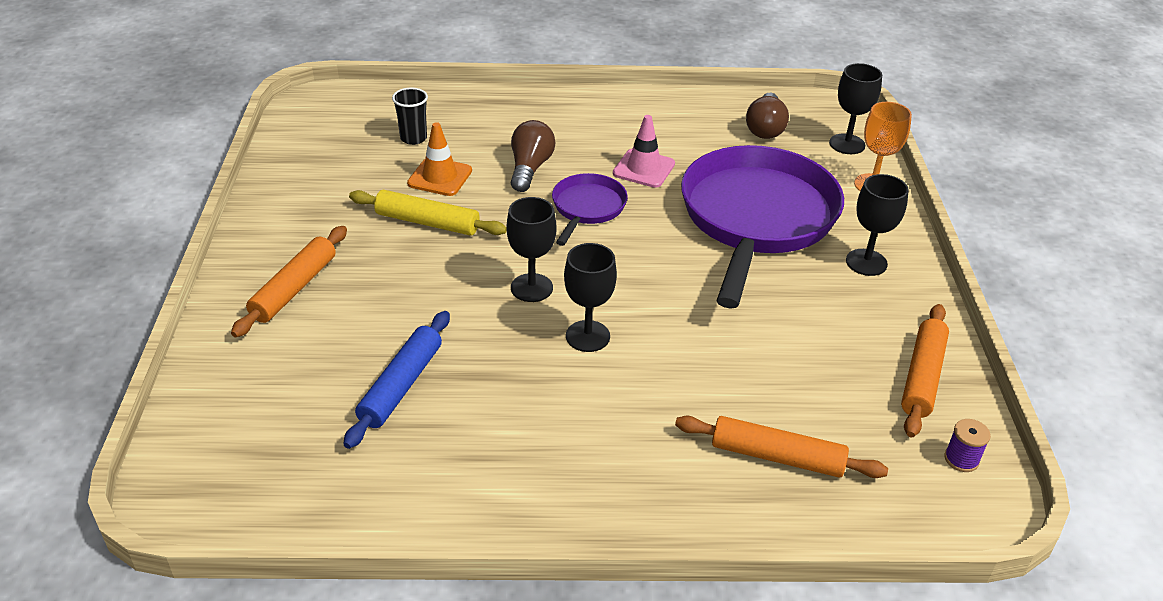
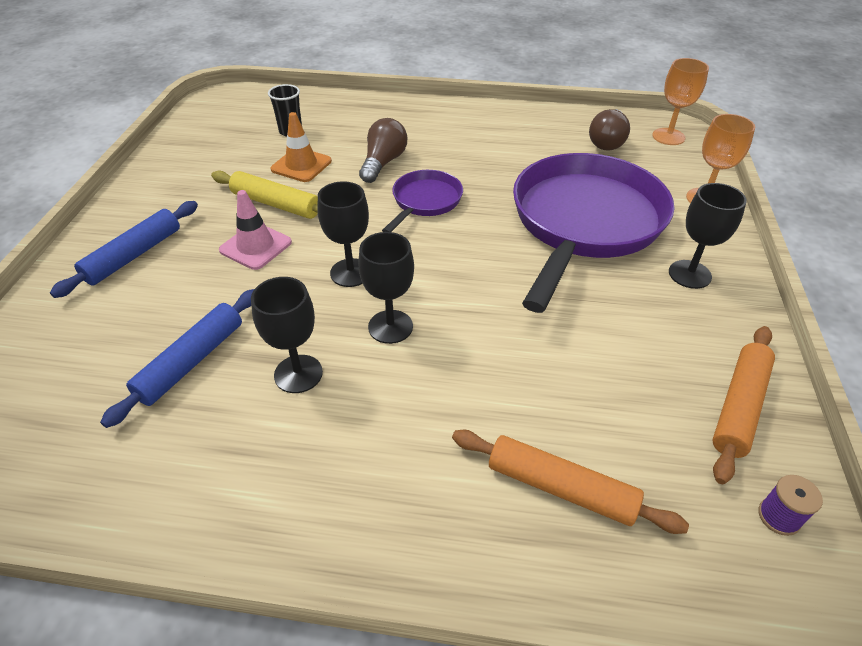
camera: 10 degrees right, 5 degrees up
orange rolling pin [231,226,347,337] -> blue rolling pin [50,201,198,298]
pink traffic cone [613,115,675,188] -> pink traffic cone moved to [219,190,292,270]
black goblet [829,63,882,154] -> black goblet moved to [251,277,323,393]
none -> orange goblet [652,58,709,145]

